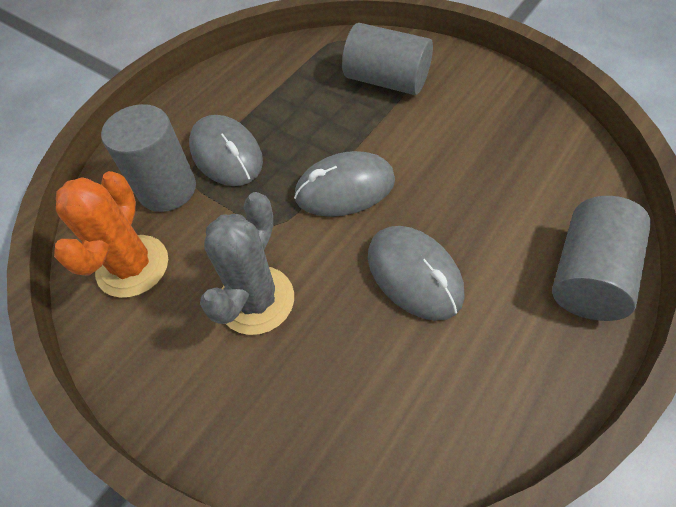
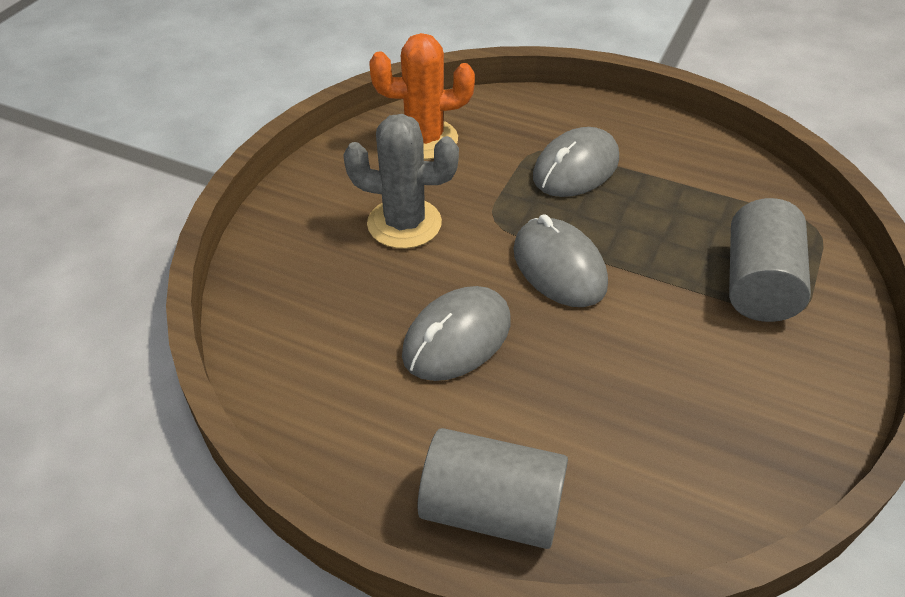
camera: 75 degrees right, 10 degrees down
grey cylinder [101,104,196,212] -> none

